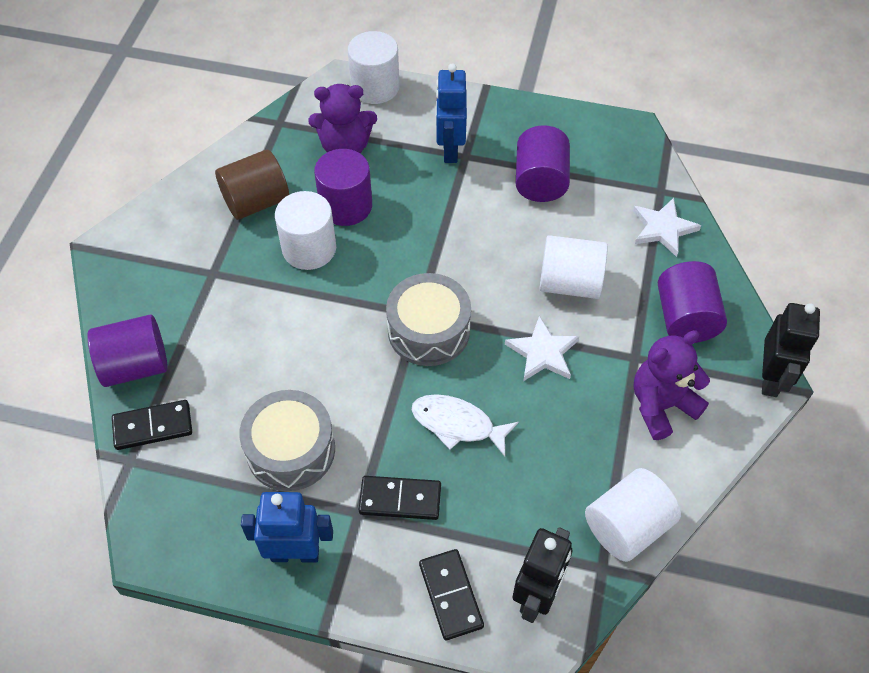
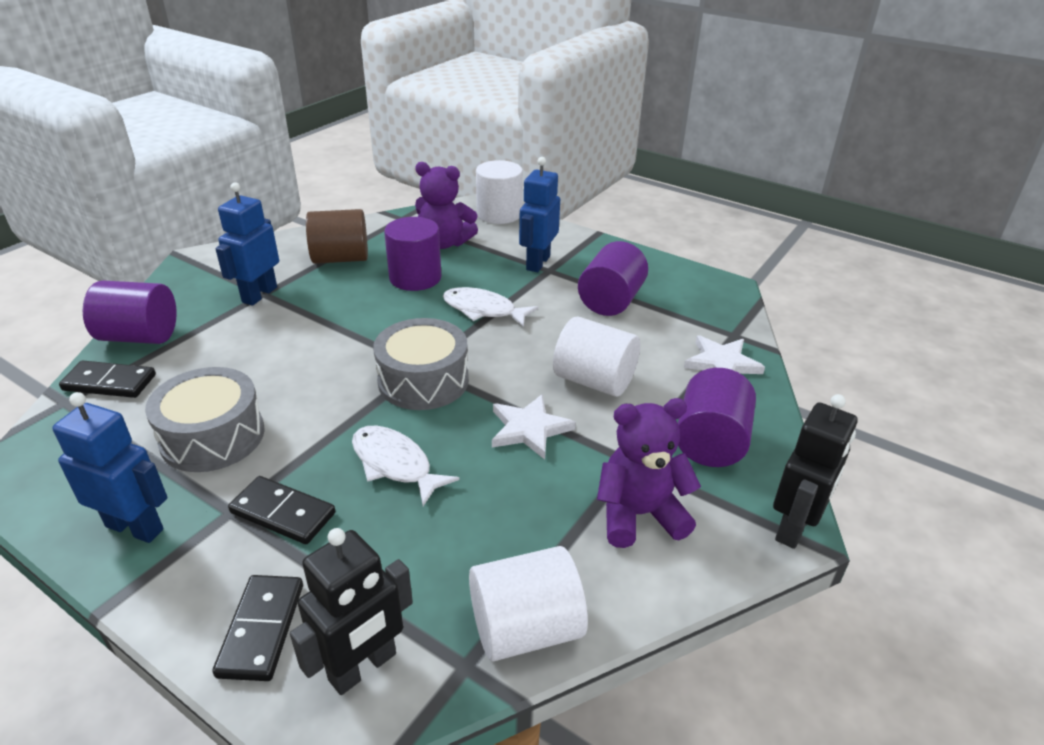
camera: 20 degrees right, 20 degrees down
white cylinder [275,191,336,270] -> none
none -> blue robot [215,182,279,306]
none -> white fish [443,287,539,327]

